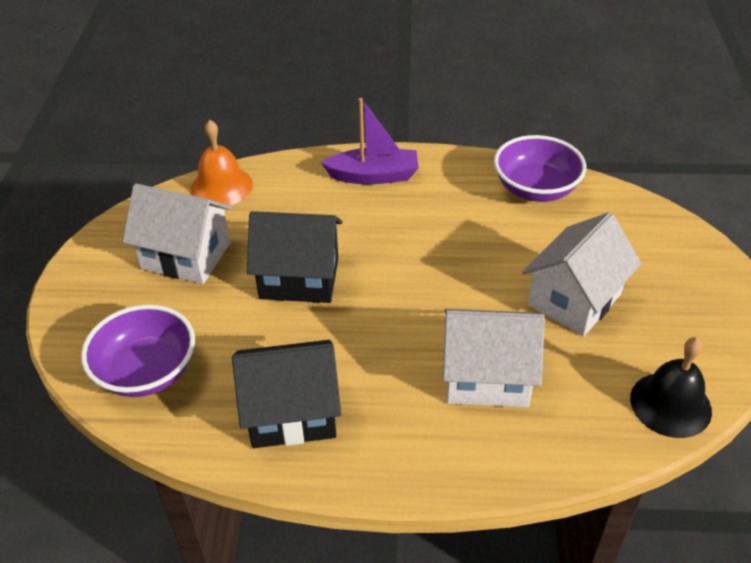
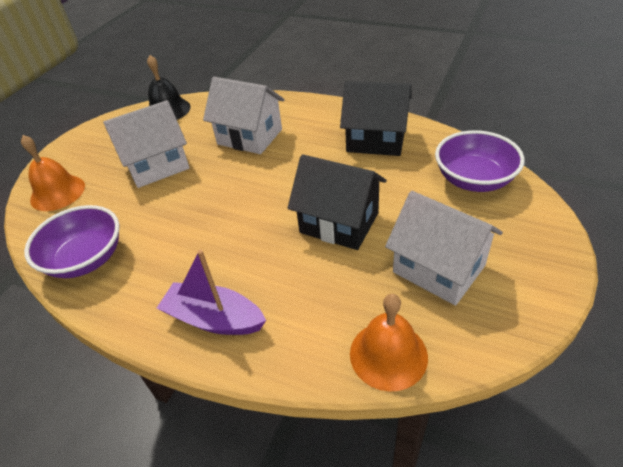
camera: 155 degrees left, 0 degrees up
none -> orange bell [21,135,85,211]

